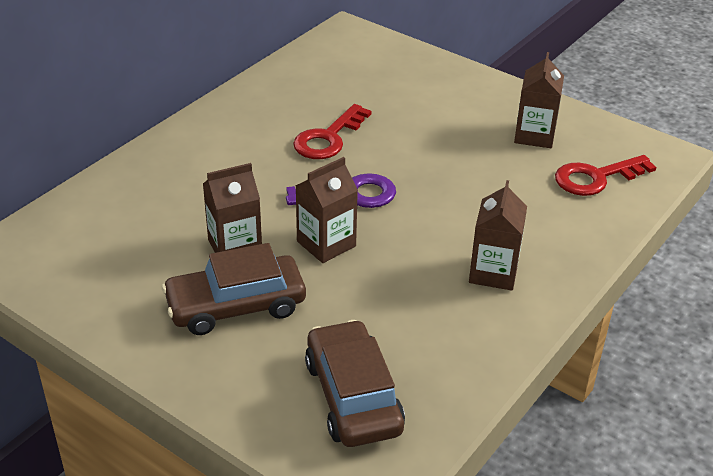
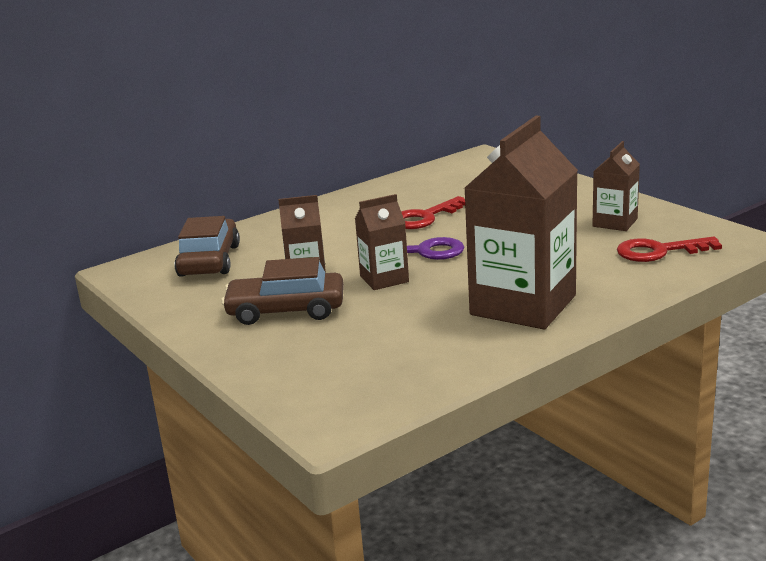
camera: 20 degrees right, 15 degrees down
brown car [305,320,405,447] -> brown car moved to [174,216,240,277]
brown carton [469,180,527,290] -> brown carton [464,116,578,329], size x1.97

